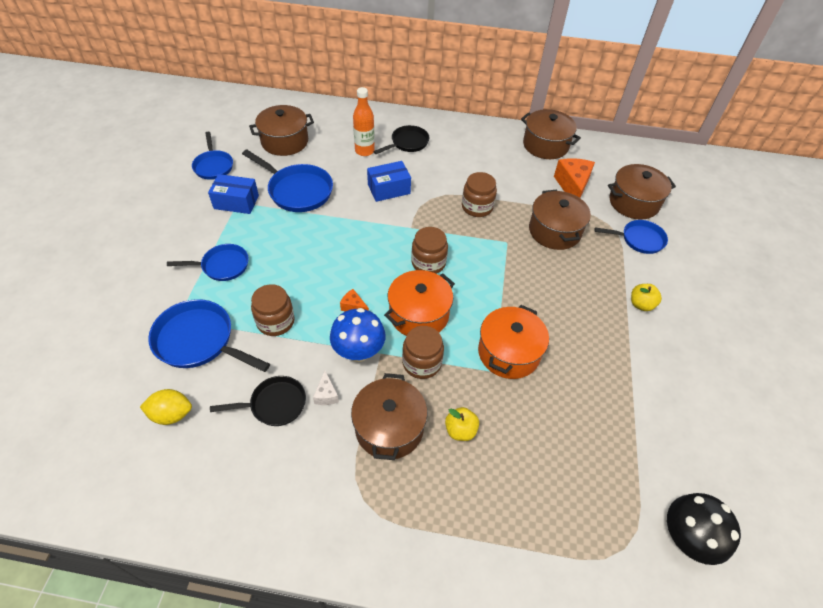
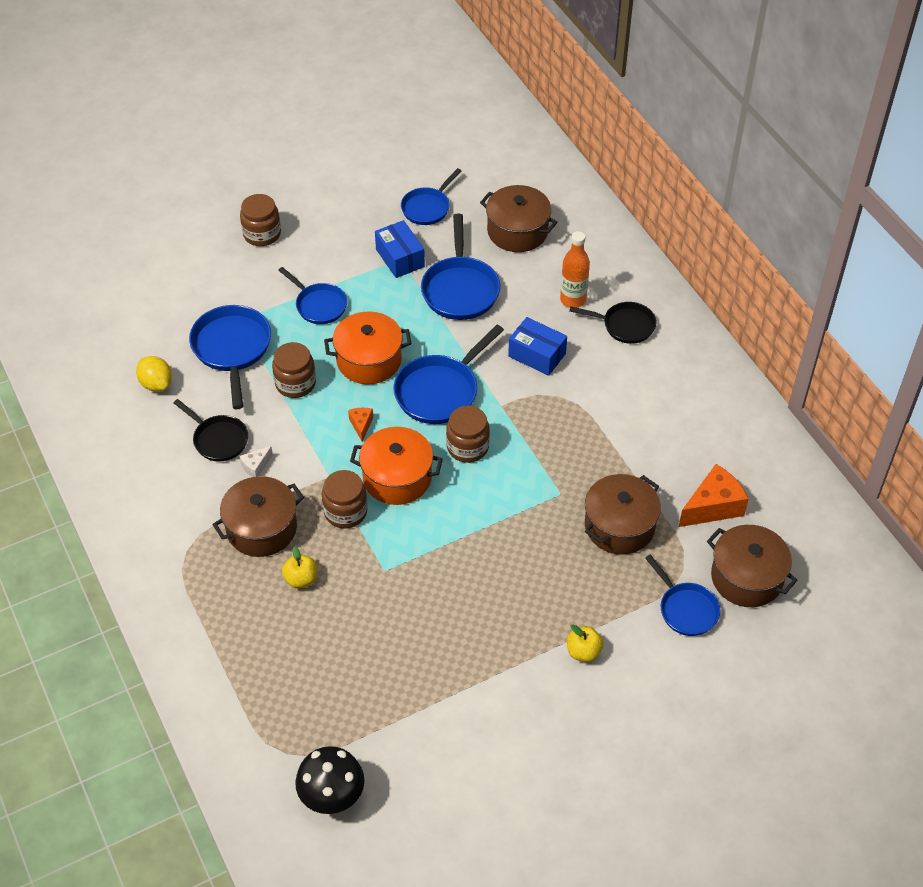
camera: 55 degrees right, 0 degrees up
blue mushroom [330,308,386,362] -> none
brown jar [462,172,497,217] -> brown jar moved to [240,194,281,246]
orange pot [478,305,549,379] -> orange pot moved to [324,311,412,384]
brown pot [521,109,581,159] -> none
none -> blue pan [393,325,504,424]

